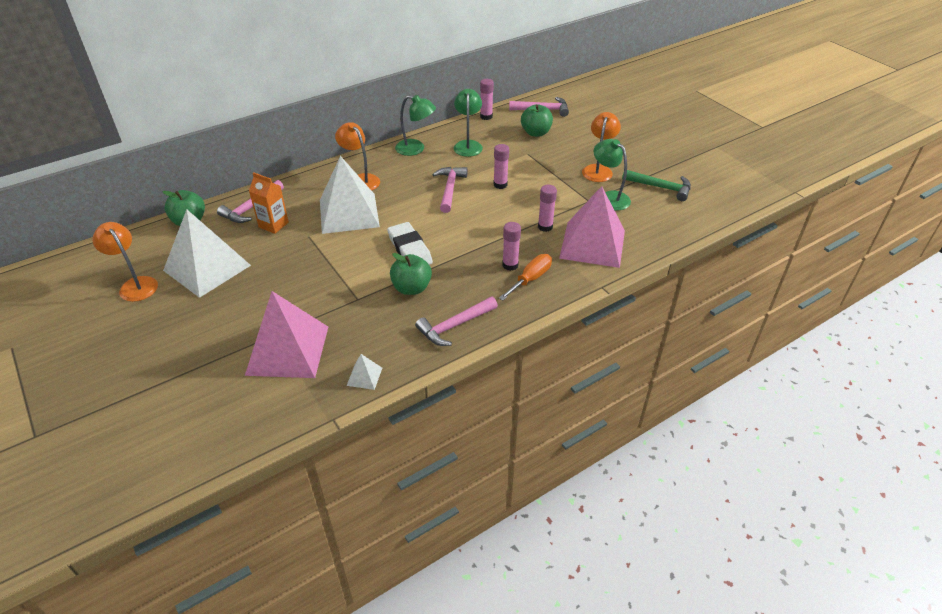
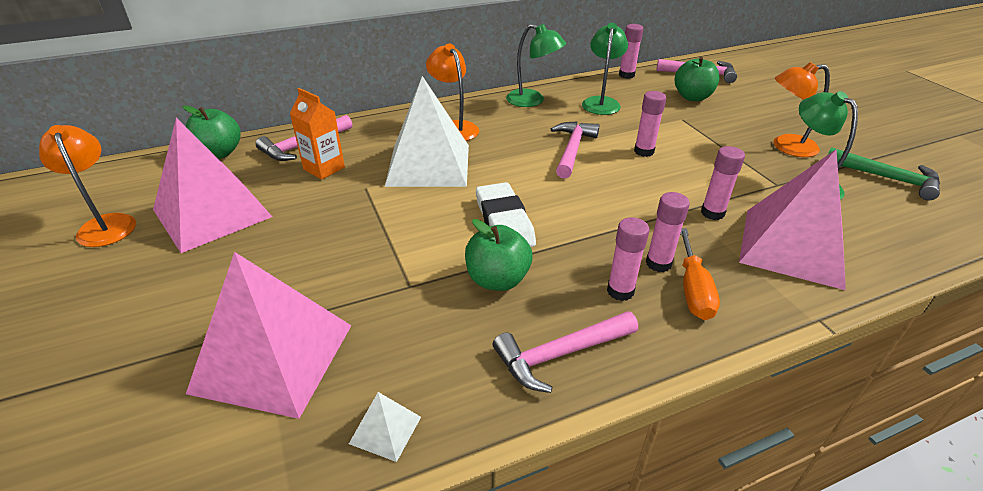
camera: 10 degrees right, 5 degrees down
white pyramid [163,209,251,298] -> pink pyramid [153,118,272,253]
orange screwdriver [499,254,552,300] -> orange screwdriver turned 135 degrees clockwise [680,228,720,320]
orange lamp [582,112,621,182] -> orange lamp turned 120 degrees counterclockwise [773,62,830,157]
none -> pink glue stick [607,217,650,301]

